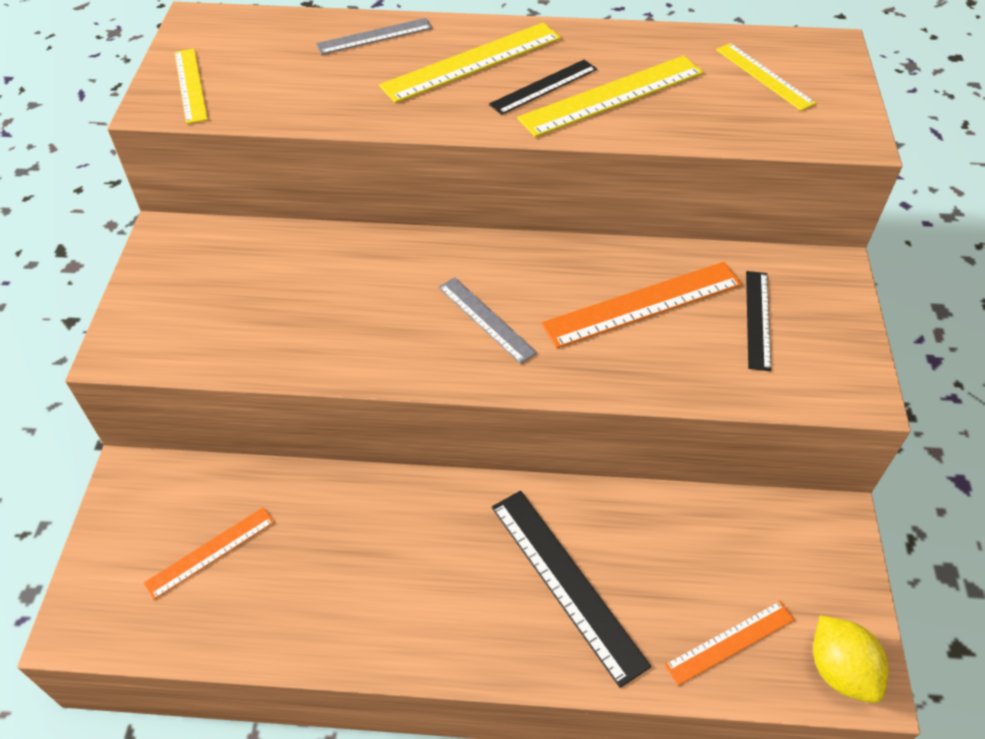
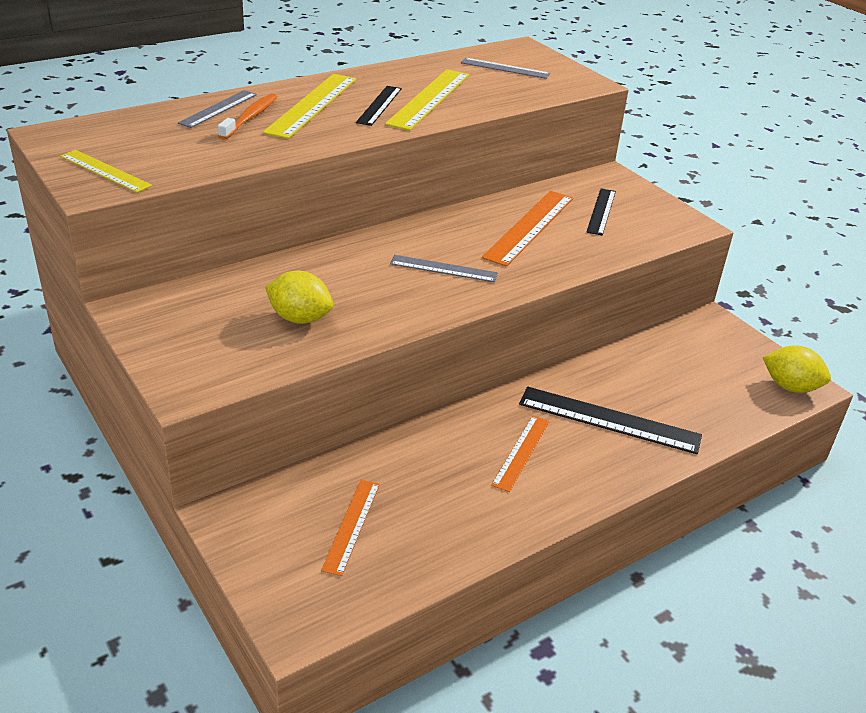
camera: 40 degrees left, 15 degrees down
orange ruler [664,601,795,686] -> orange ruler moved to [491,416,550,492]
yellow ruler [716,43,816,111] -> grey ruler [461,58,550,79]
black ruler [746,271,771,371] -> black ruler turned 45 degrees clockwise [587,188,616,236]
none -> orange toothbrush [218,94,277,140]
none -> yellow lemon [265,271,333,324]

